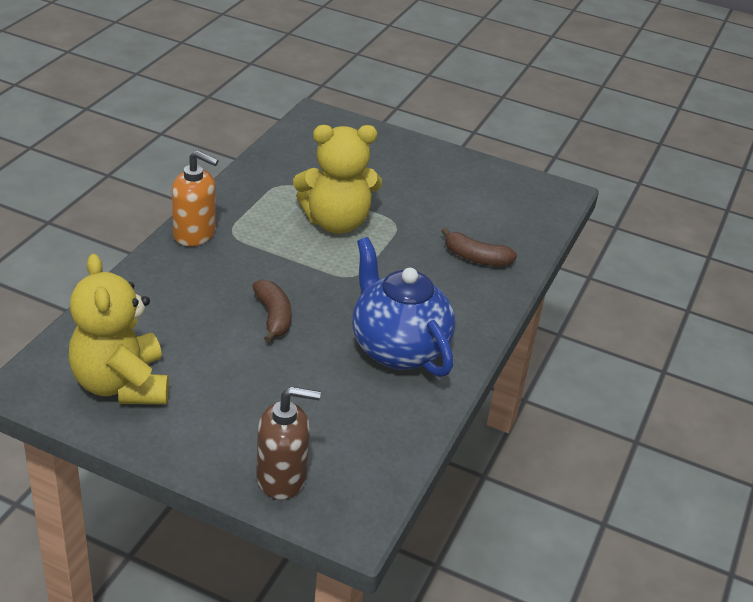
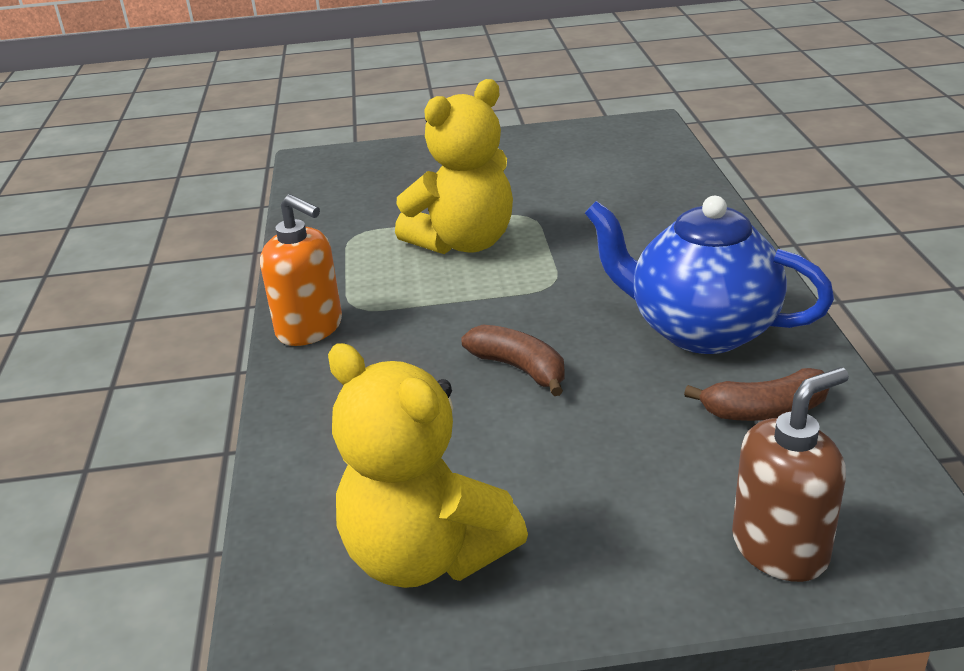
camera: 25 degrees left, 5 degrees down
orange soap dispenser [172,150,219,246] -> orange soap dispenser turned 45 degrees clockwise [260,194,342,346]
brown banana [442,228,517,266] -> brown banana moved to [684,368,829,421]

